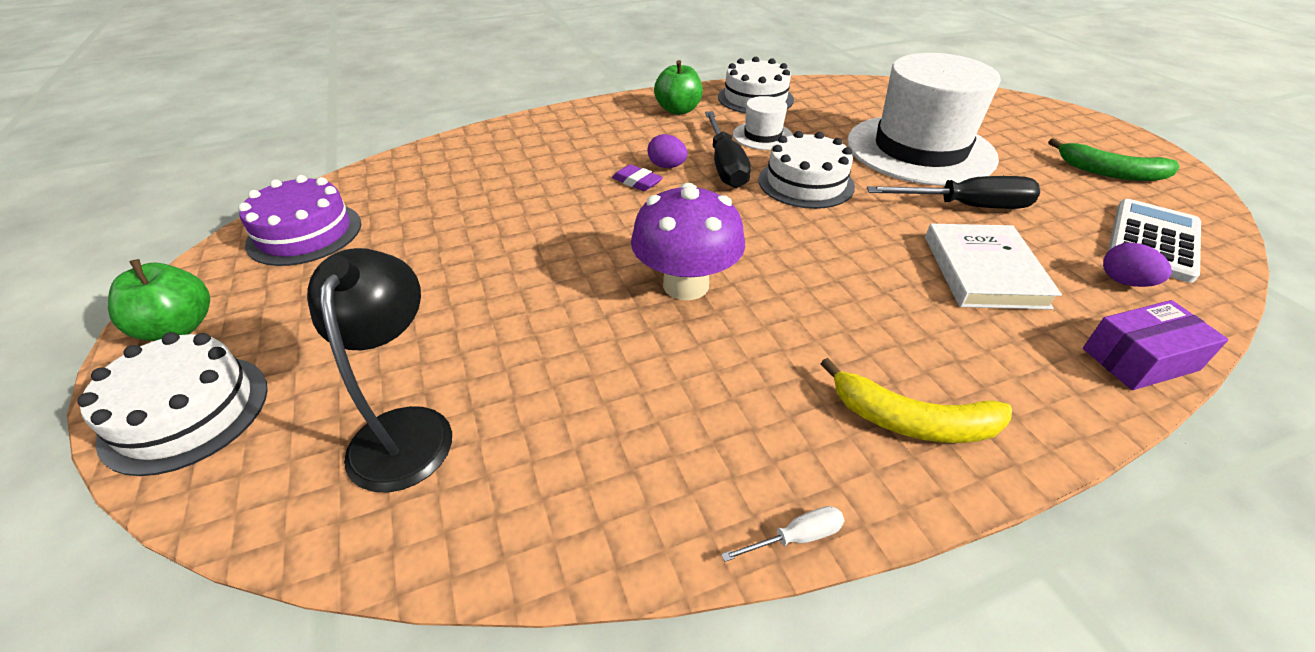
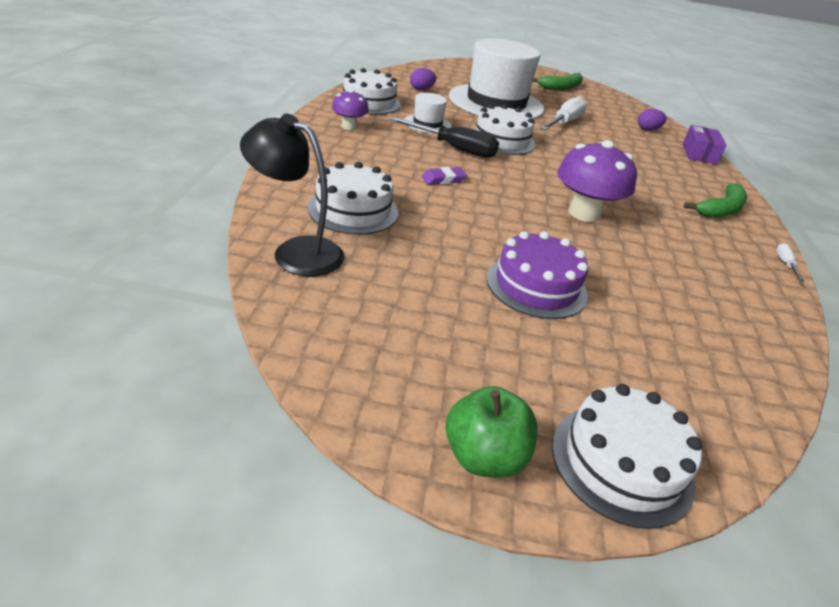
camera: 65 degrees left, 5 degrees down
purple cake [238,175,361,266] -> purple cake moved to [487,231,588,319]
black lamp [307,248,452,493] -> black lamp moved to [240,114,344,277]
purple egg [647,134,688,168] -> purple egg moved to [410,68,436,90]
green apple [654,60,703,115] -> purple mushroom [332,89,369,130]
yellow banana [820,358,1012,443] -> green banana [683,184,747,218]
black screwdriver [867,176,1040,209] -> white screwdriver [540,96,587,130]
white book [925,224,1062,310] -> none
white calculator [1108,199,1201,283] -> none
none -> white cake [308,162,398,235]

